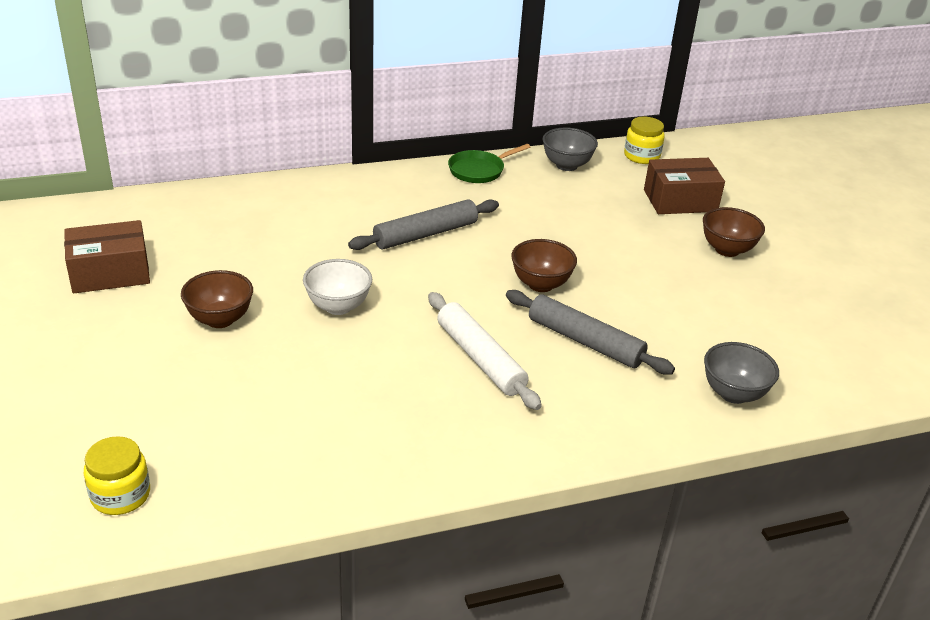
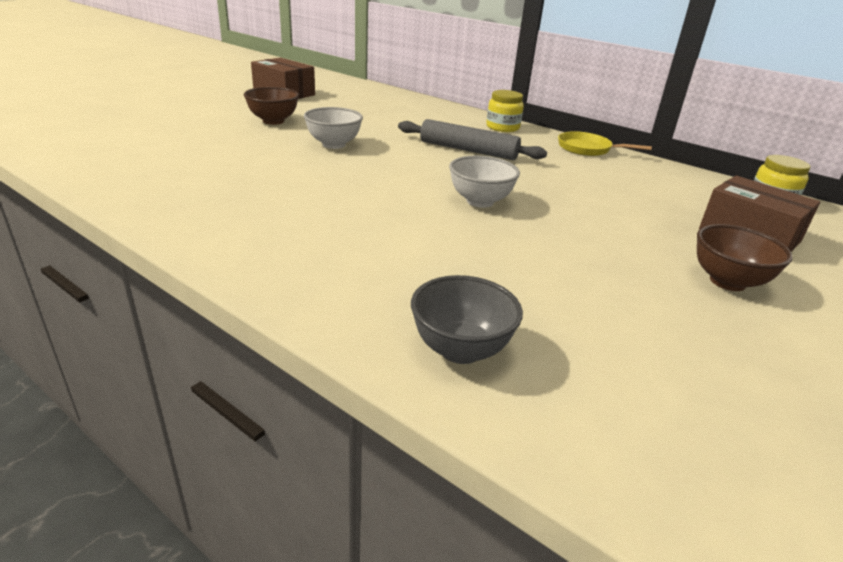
camera: 55 degrees right, 5 degrees down
yellow jar [84,436,150,515] -> yellow jar moved to [486,90,524,132]
white rolling pin [428,292,542,410] -> none
green pan [448,144,530,183] -> yellow pan [558,131,652,156]
grey rolling pin [506,290,675,375] -> none
brown bowl [511,239,577,292] -> white bowl [449,156,520,208]
grey bowl [542,127,598,171] -> none

